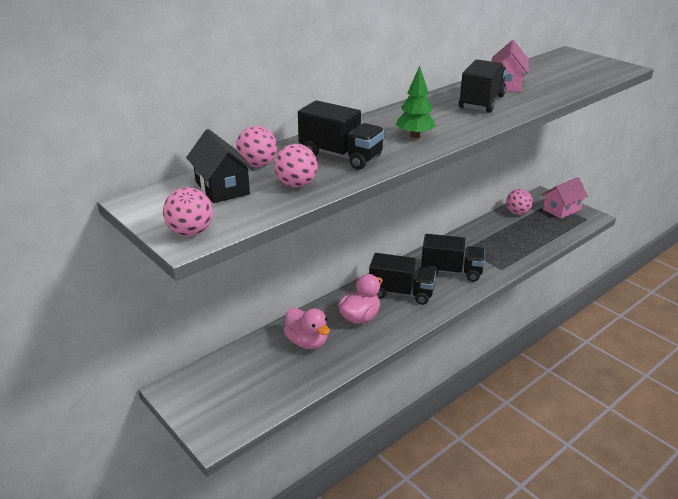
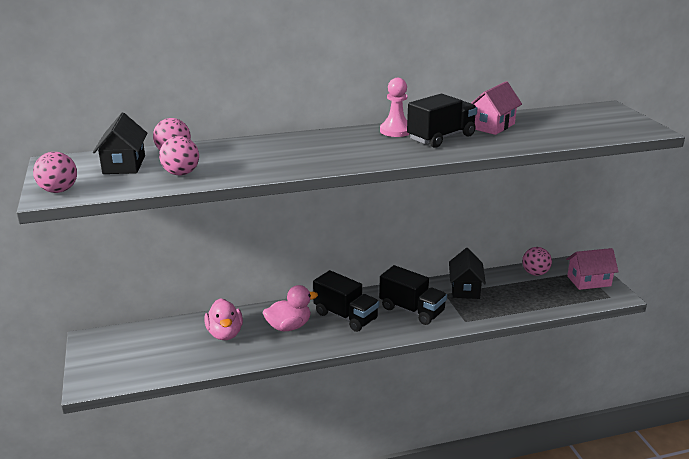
camera: 25 degrees right, 5 degrees down
black truck [298,100,385,170] -> none
green tree [396,66,436,138] -> none
none -> pink pawn [380,78,409,137]
none -> black house [449,248,486,299]

